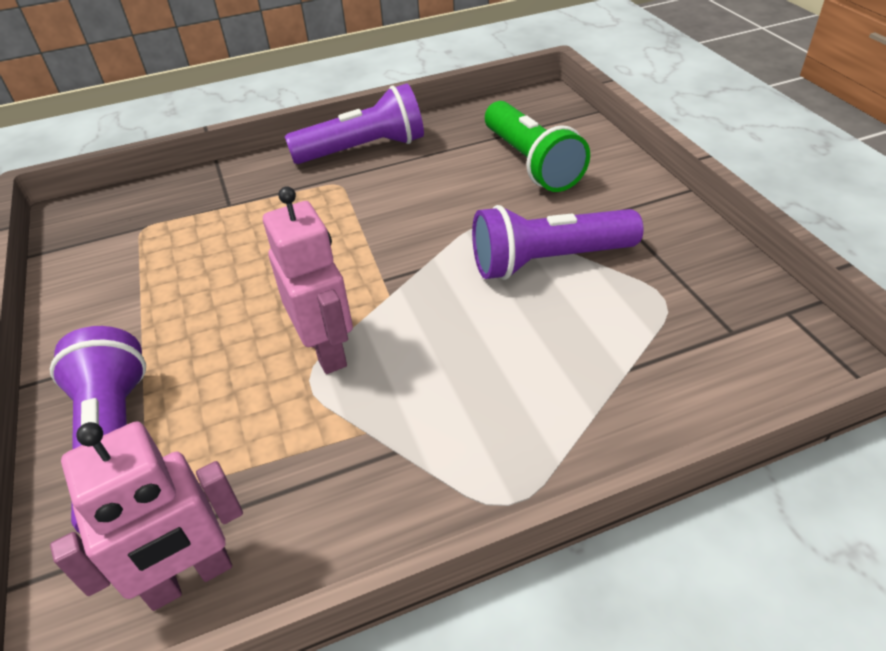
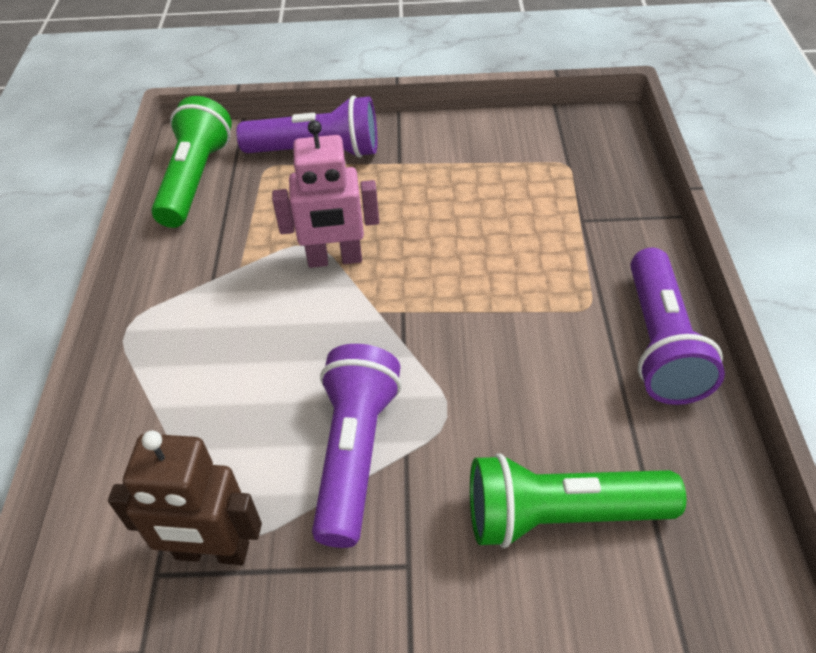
camera: 110 degrees right, 5 degrees up
pink robot [50,421,243,611] -> green flashlight [151,96,232,228]
none -> brown robot [108,430,262,565]

